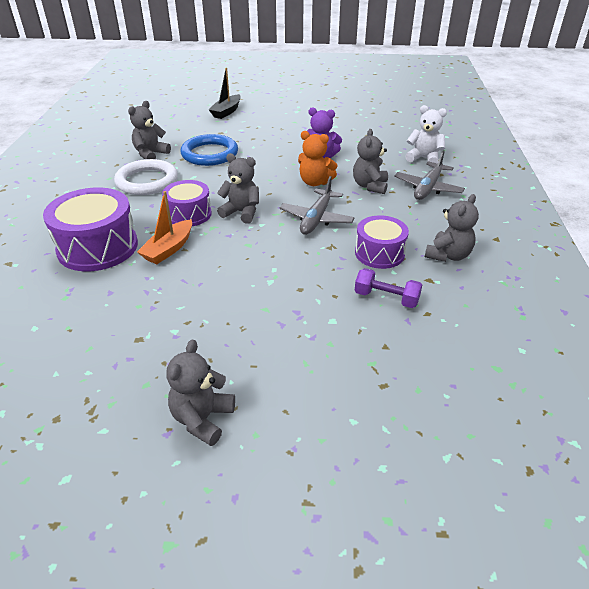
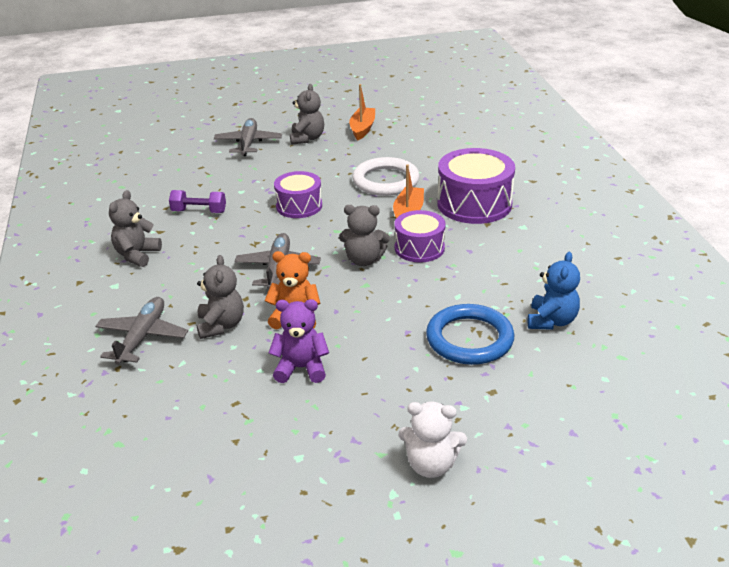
camera: 165 degrees right, 5 degrees down
white ring [114,159,178,195] -> white ring moved to [352,157,420,196]
grey teddy bear [128,101,171,159] -> blue teddy bear [528,252,580,330]
black boat [209,68,241,119] -> none
purple drum [355,215,409,269] -> purple drum moved to [274,171,322,218]
white teddy bear [405,105,447,164] -> white teddy bear moved to [398,402,467,478]
none -> grey plane [214,118,282,156]
none -> orange boat [349,84,375,140]

